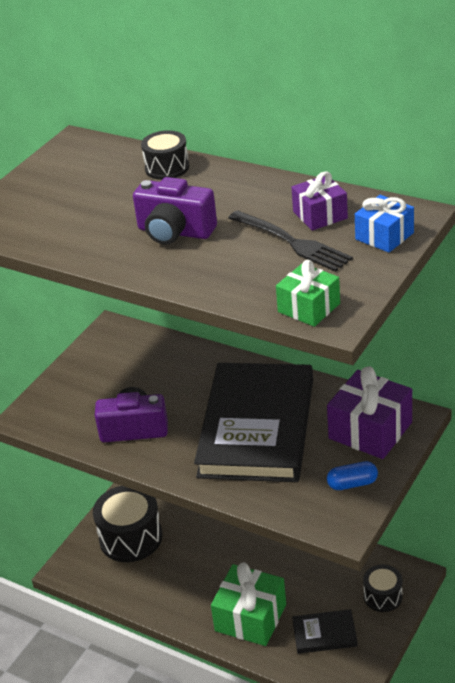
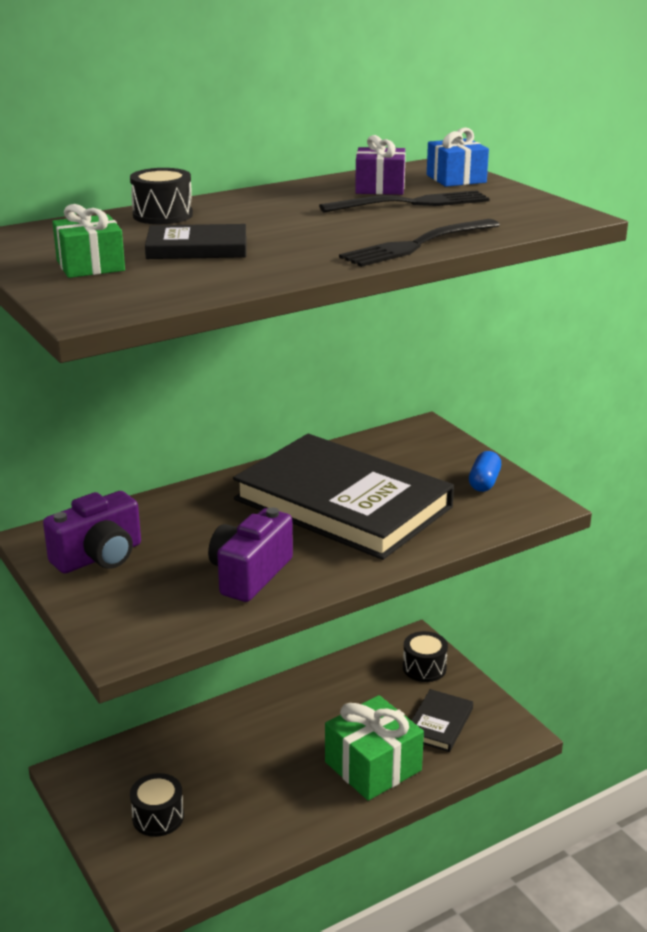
camera: 65 degrees left, 10 degrees down
black drum [93,486,162,562] -> black drum [130,773,184,837], size x0.56
purple camera [133,177,217,245] -> purple camera moved to [43,491,141,574]
green gift [276,260,340,327] -> green gift moved to [52,204,125,278]
purple gift [327,366,412,459] -> none
none -> black book [145,224,246,259]
none -> black fork [339,219,500,267]

